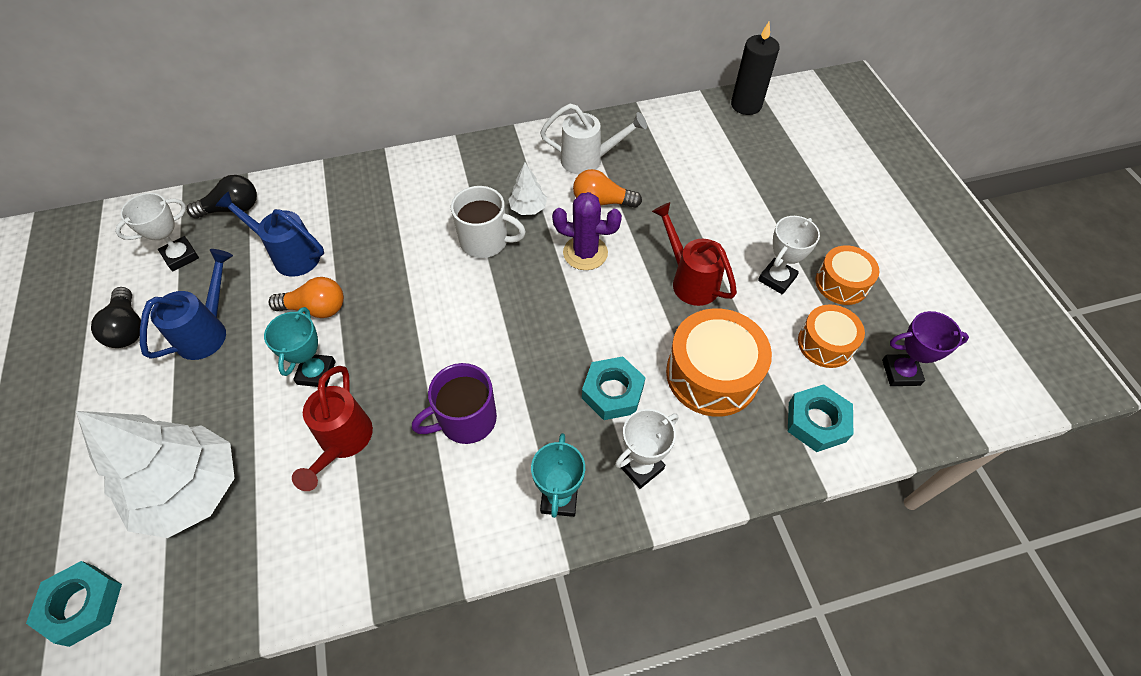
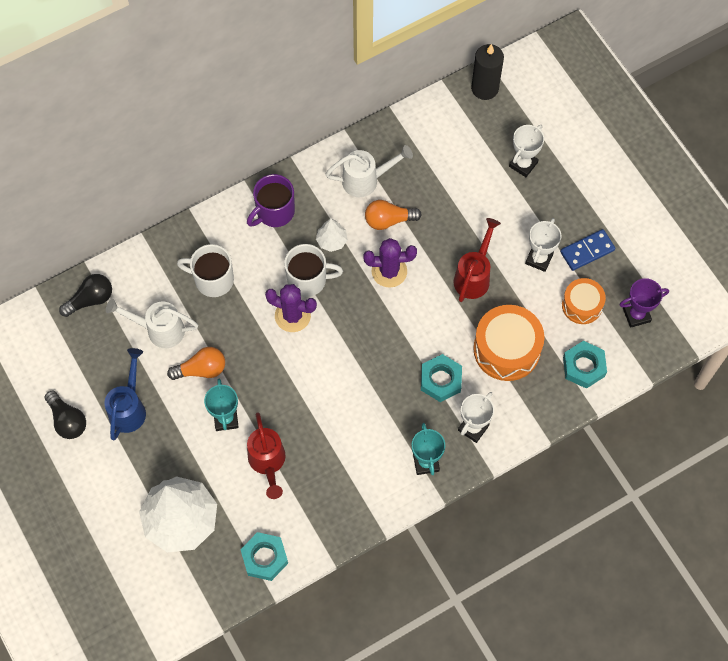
camera: 15 degrees left, 10 degrees up
turquoise nut [26,561,122,647] -> turquoise nut moved to [241,532,288,581]
white trophy [115,193,199,271] -> white trophy moved to [509,125,544,177]
blue watering can [215,191,324,277] -> white watering can [106,299,198,348]
purple mug [412,363,497,444] -> purple mug moved to [247,174,295,227]
red watering can [652,202,737,306] -> red watering can turned 75 degrees clockwise [454,218,501,302]
orange drum [816,245,879,305] -> blue domino [560,229,615,271]
none -> white mug [177,244,234,297]
none -> purple cactus [265,284,317,332]

